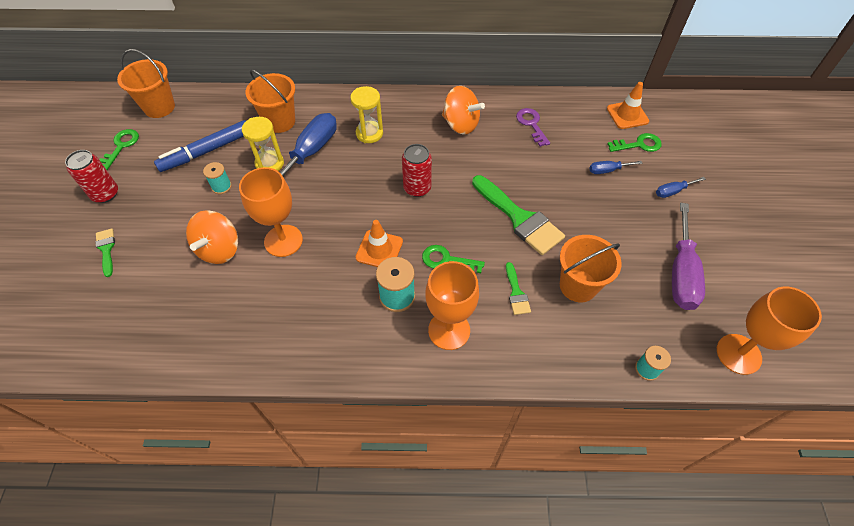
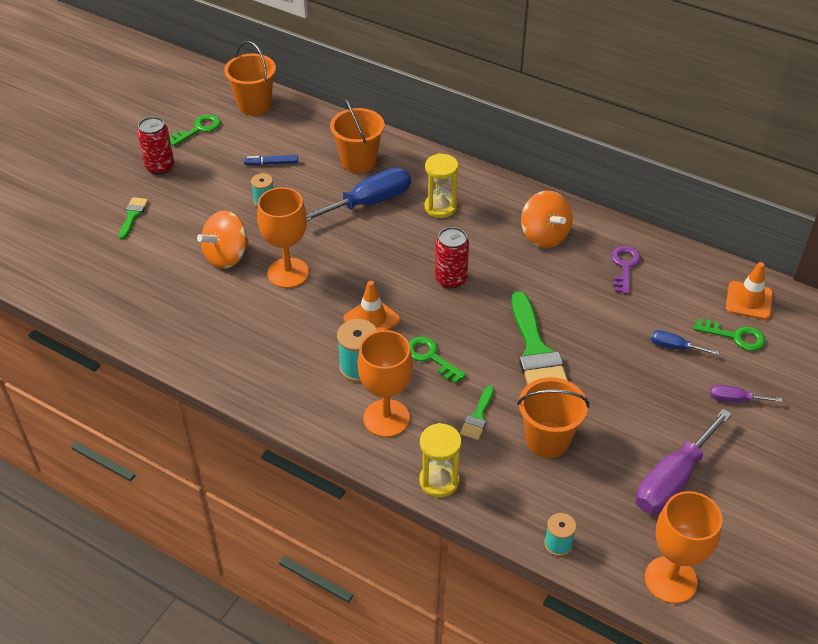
camera: 30 degrees right, 10 degrees down
blue marker [154,120,246,172] -> blue marker [244,155,298,165], size x0.51
yellow hourglass [242,117,284,171] -> yellow hourglass moved to [419,423,462,498]
blue screwdriver [656,177,706,198] -> purple screwdriver [710,385,782,402]

